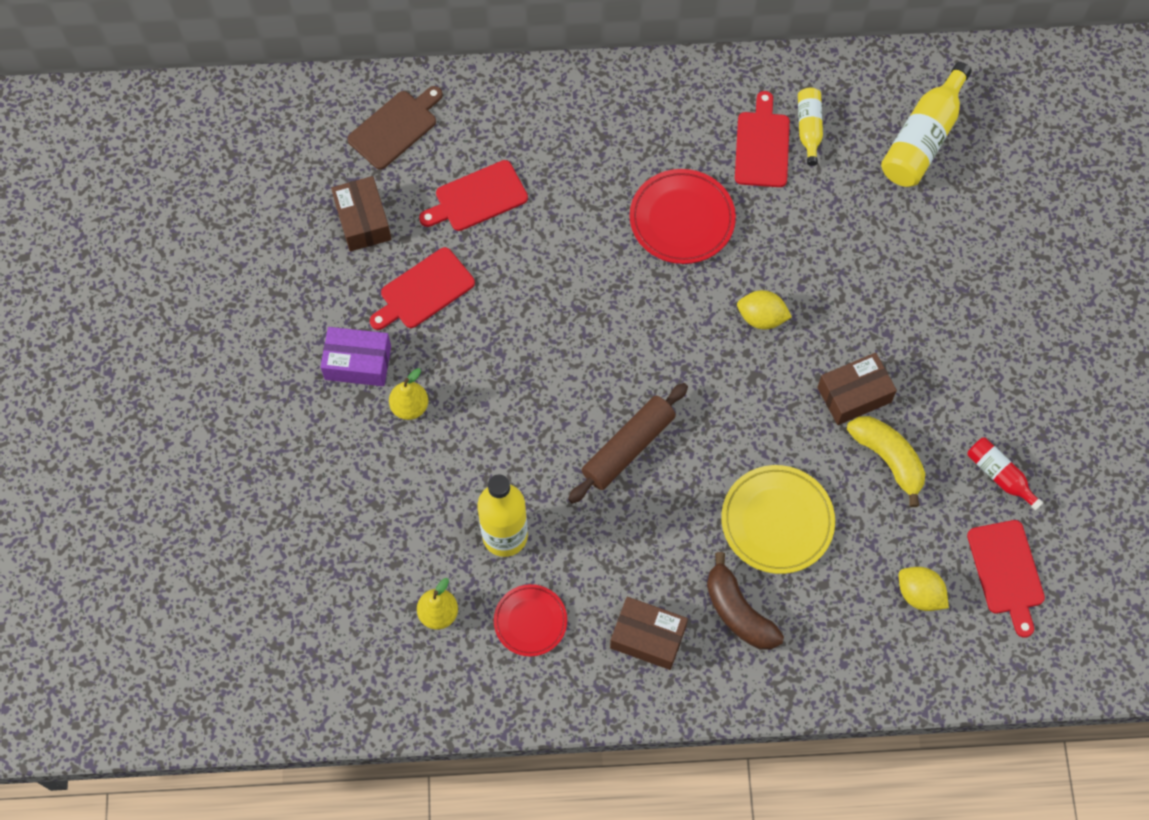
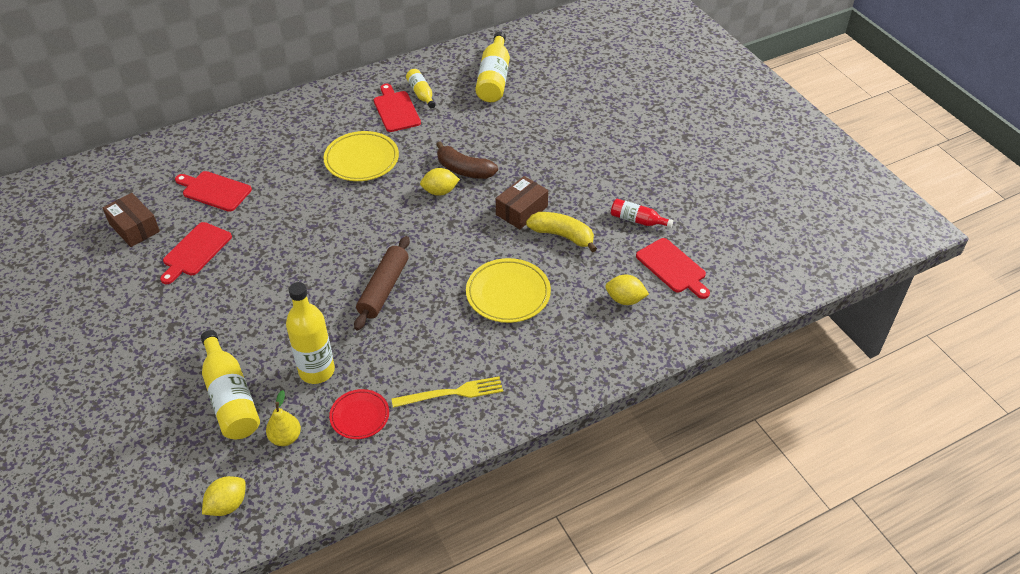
camera: 25 degrees left, 20 degrees down
purple box [320,327,391,386] -> none
brown cutting board [347,86,443,170] -> none
yellow pear [389,368,428,420] -> none
red cutting board [419,160,528,231] -> red cutting board turned 75 degrees clockwise [175,171,252,212]
brown box [610,597,688,670] -> yellow fork [391,376,503,408]
red plate [630,169,736,264] -> yellow plate [324,131,399,181]
brown banana [707,552,784,650] -> brown banana moved to [436,141,498,179]
none -> yellow bottle [201,330,260,439]
none -> yellow lemon [202,476,246,516]

